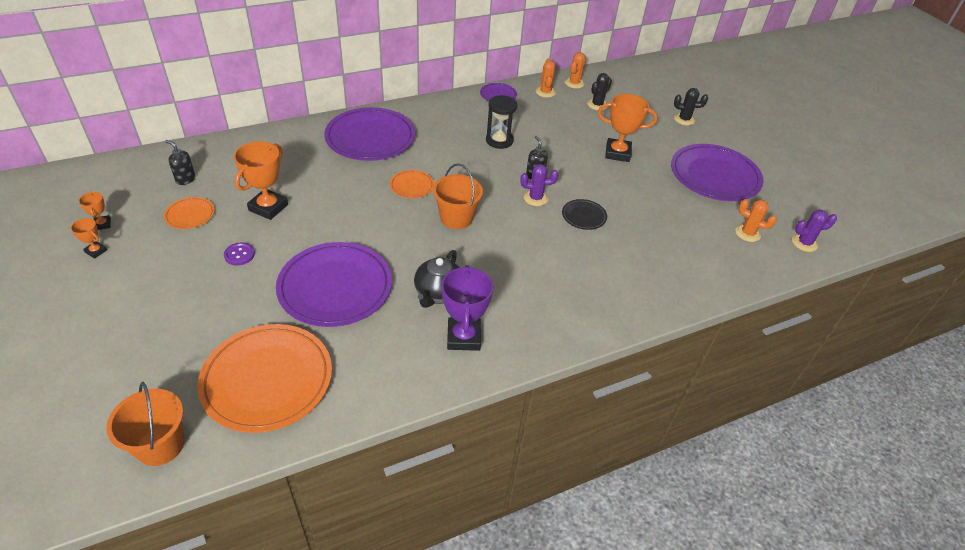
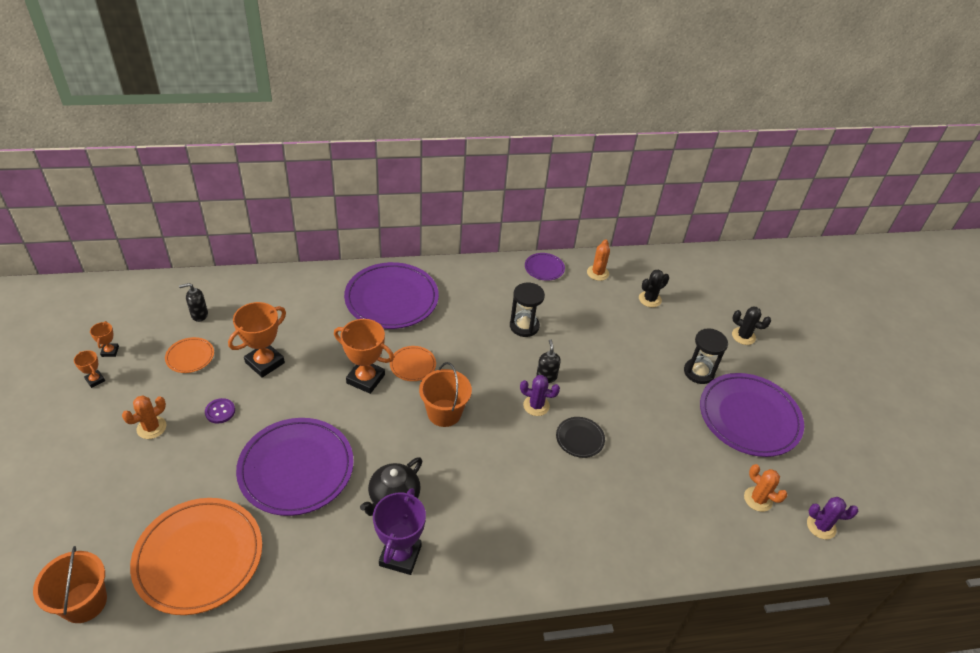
camera: 15 degrees right, 0 degrees up
black soap dispenser [165,140,196,185] -> black soap dispenser turned 60 degrees counterclockwise [179,283,208,322]
orange cactus [565,52,586,89] -> orange cactus moved to [122,395,167,439]
orange trophy [598,94,658,162] -> orange trophy moved to [334,319,394,394]
none -> black hourglass [684,328,728,384]

